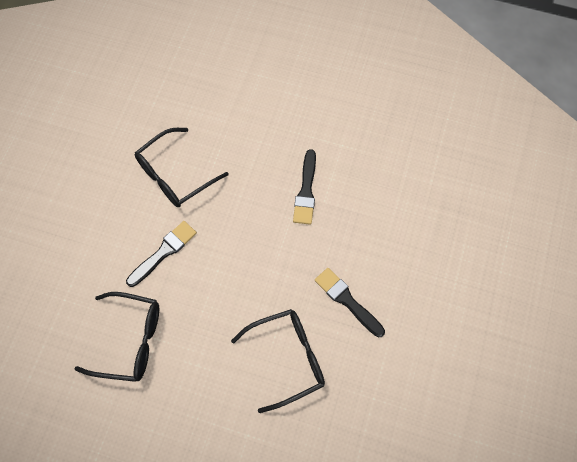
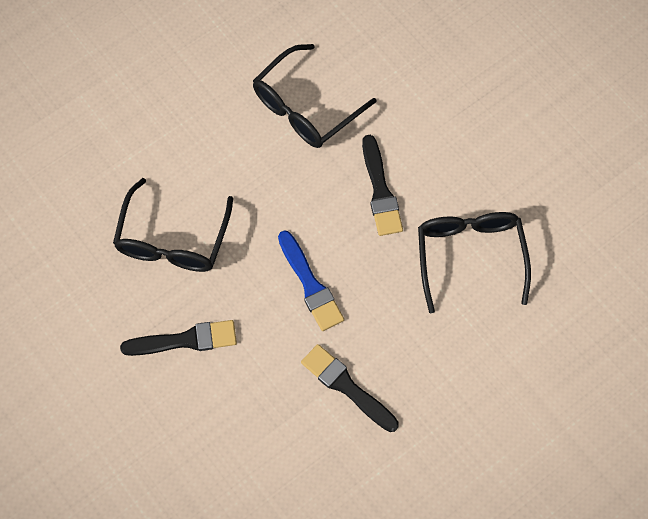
camera: 125 degrees right, 0 degrees up
none -> blue brush [278,230,344,331]

